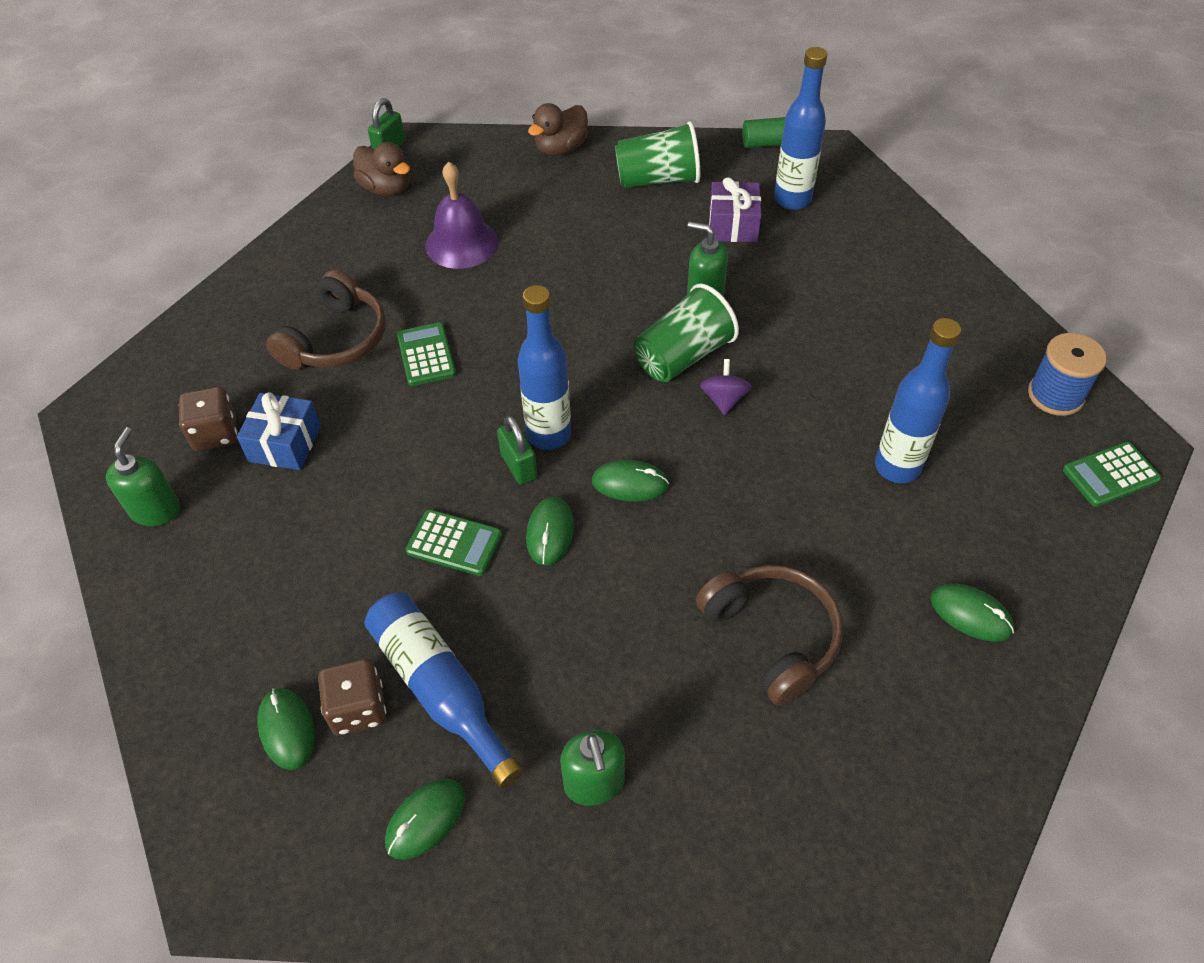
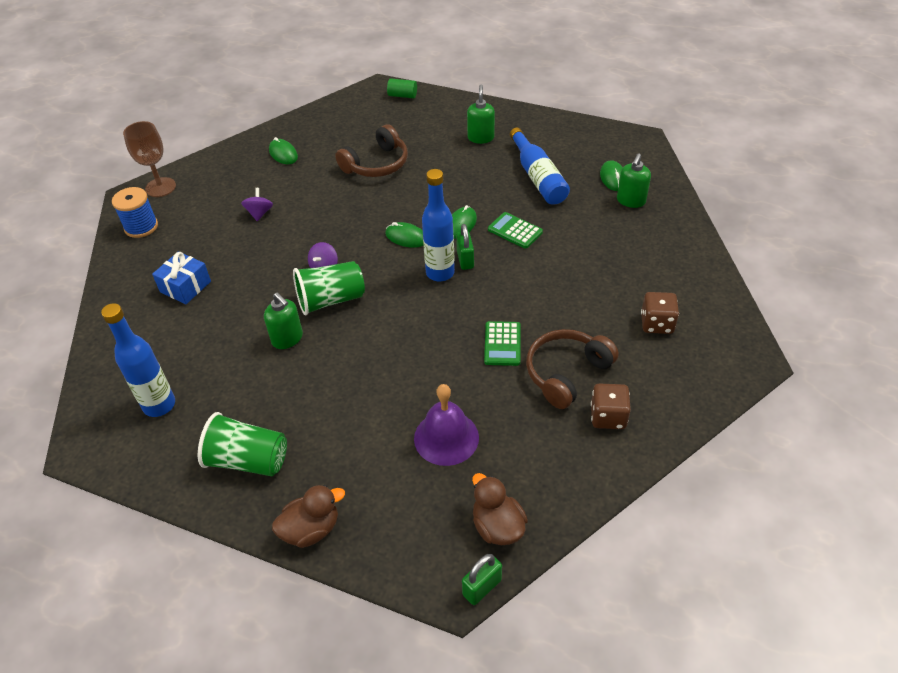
camera: 160 degrees left, 5 degrees down
green soap dispenser [106,427,180,526] -> green soap dispenser moved to [617,154,651,208]
blue gift [237,392,321,470] -> blue gift moved to [152,251,211,304]
brown dice [318,658,386,736] -> brown dice moved to [591,383,631,429]
green mouse [385,779,465,860] -> none
brown headphones [696,565,843,706] -> brown headphones turned 120 degrees counterclockwise [335,124,408,177]
purple gift [709,177,761,242] -> none
green cylinder [742,117,785,148] -> green cylinder moved to [387,78,417,98]
blue bottle [875,318,961,483] -> purple spinning top [241,188,273,221]
green calculator [1063,442,1161,507] -> brown goblet [123,121,176,197]

